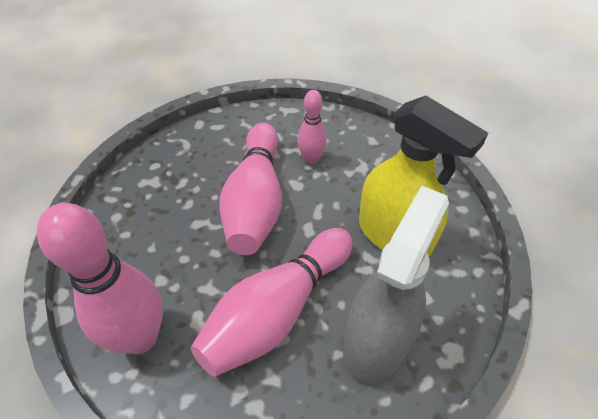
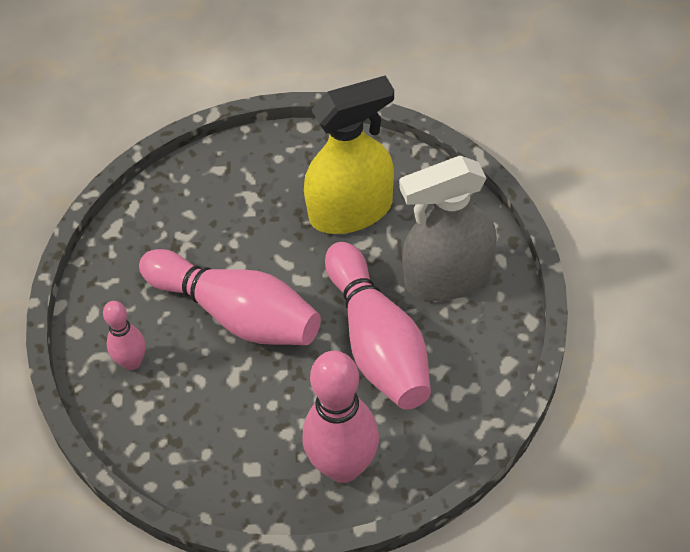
camera: 60 degrees left, 5 degrees up
pink bowling pin [297,90,327,164] -> pink bowling pin moved to [103,301,145,370]
grey spray bottle [343,186,449,384] -> grey spray bottle turned 75 degrees counterclockwise [399,156,497,301]

